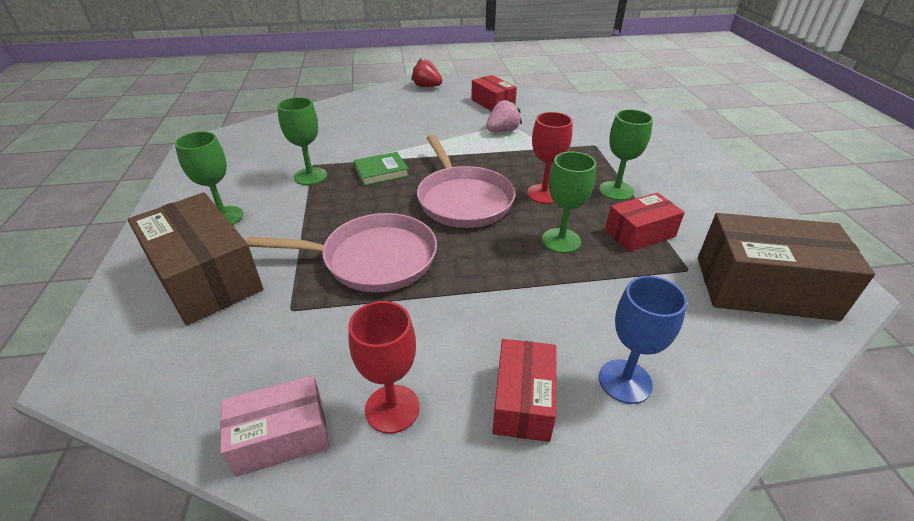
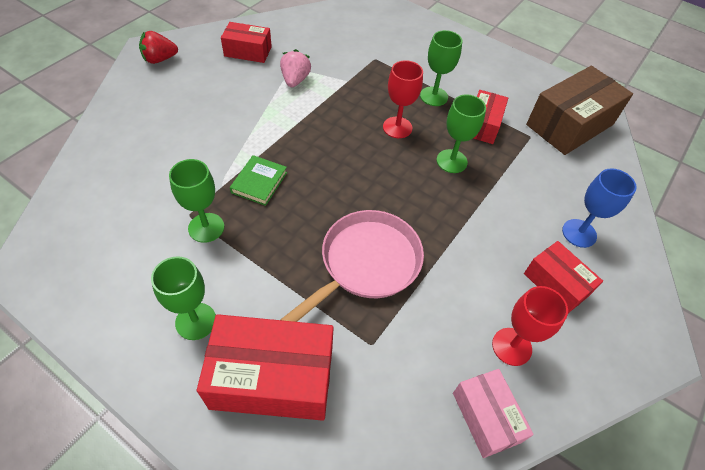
camera: 50 degrees left, 15 degrees up
brown box [128,192,263,325] -> red box [197,314,334,421]
pink box [220,376,329,477] -> pink box turned 45 degrees counterclockwise [453,369,534,458]
pink pan [417,135,515,228] -> none

